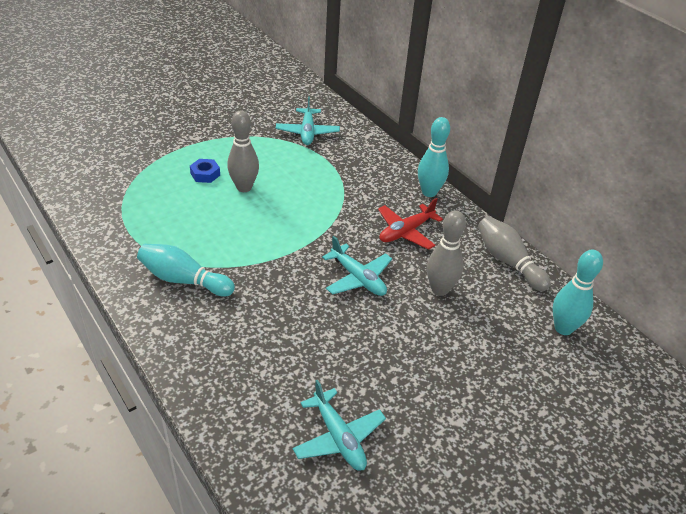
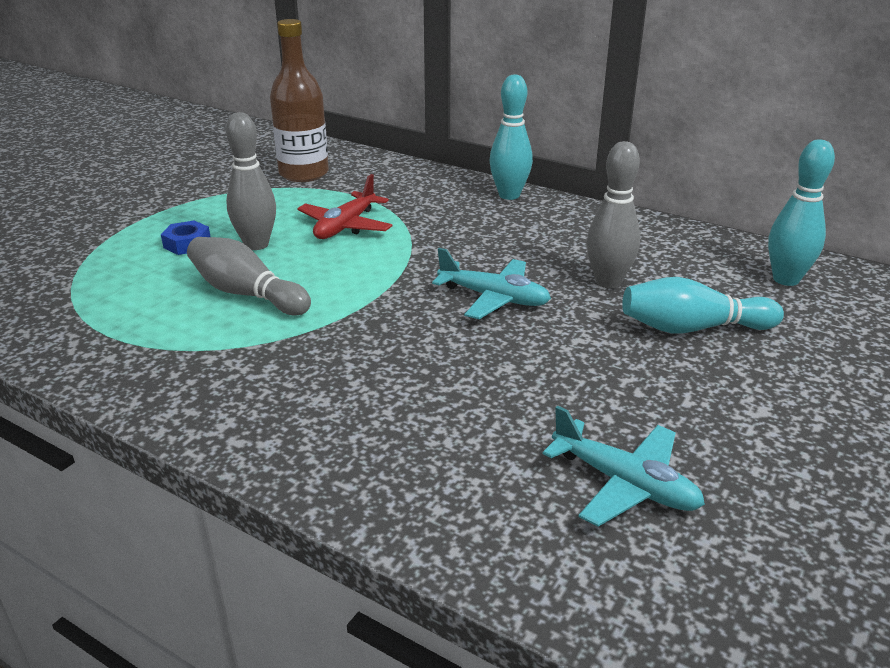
camera: 20 degrees left, 10 degrees down
turquoise bowling pin [137,244,235,297] -> turquoise bowling pin moved to [622,277,784,334]
turquoise plane [276,96,340,145] -> brown bottle [270,19,329,182]
red plane [378,198,443,250] -> red plane moved to [297,174,392,239]
grey bowling pin [478,216,551,291] -> grey bowling pin moved to [187,237,311,315]

